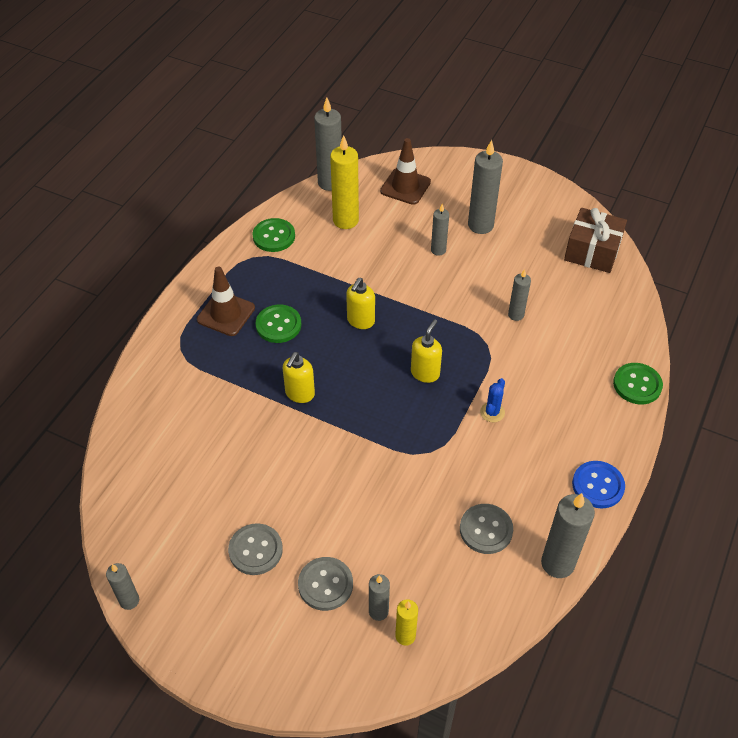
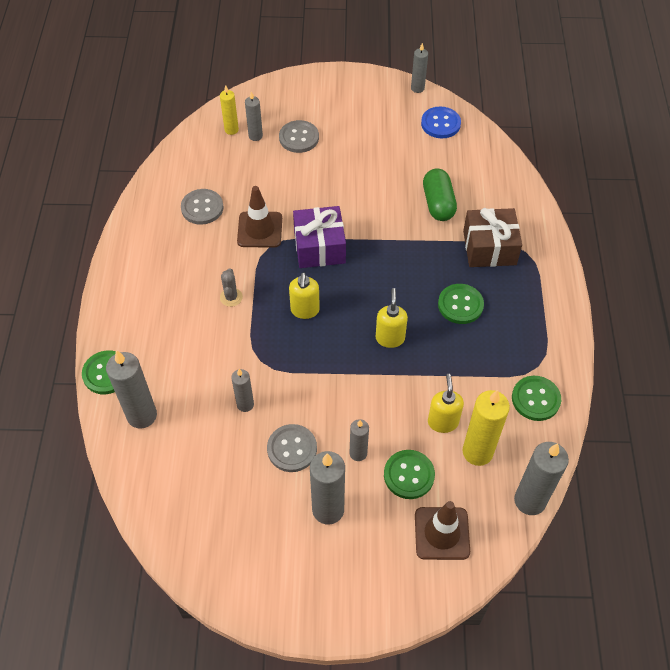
camera: 155 degrees right, 5 degrees up
brown traffic cone [197,267,255,336] -> brown traffic cone moved to [237,186,282,248]
grey button [228,523,283,575] -> grey button moved to [267,424,317,472]
yellow soap dispenser [283,352,315,403] -> yellow soap dispenser moved to [428,374,464,433]
blue cactus [480,378,505,422] -> grey cactus [220,268,243,307]
grey candle [541,493,595,578] -> grey candle moved to [106,350,157,429]
brown gift [564,208,627,273] -> brown gift moved to [463,208,522,267]
blue button [572,461,625,508] -> blue button moved to [421,107,461,138]
none -> purple gift [293,206,346,268]
none -> green button [384,450,435,499]
none -> green capsule [423,169,457,221]

